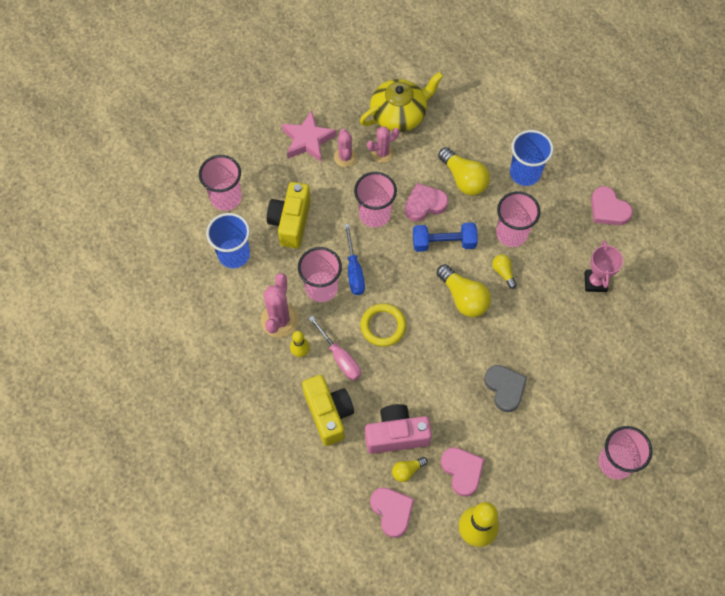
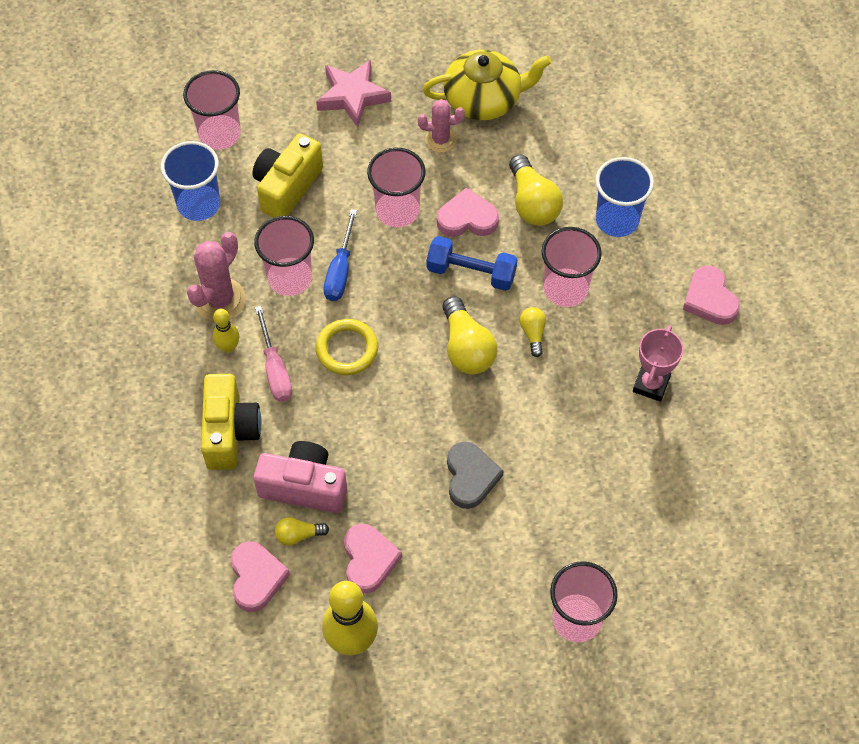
camera: 20 degrees right, 5 degrees down
pink cactus [334,128,357,167] -> none

